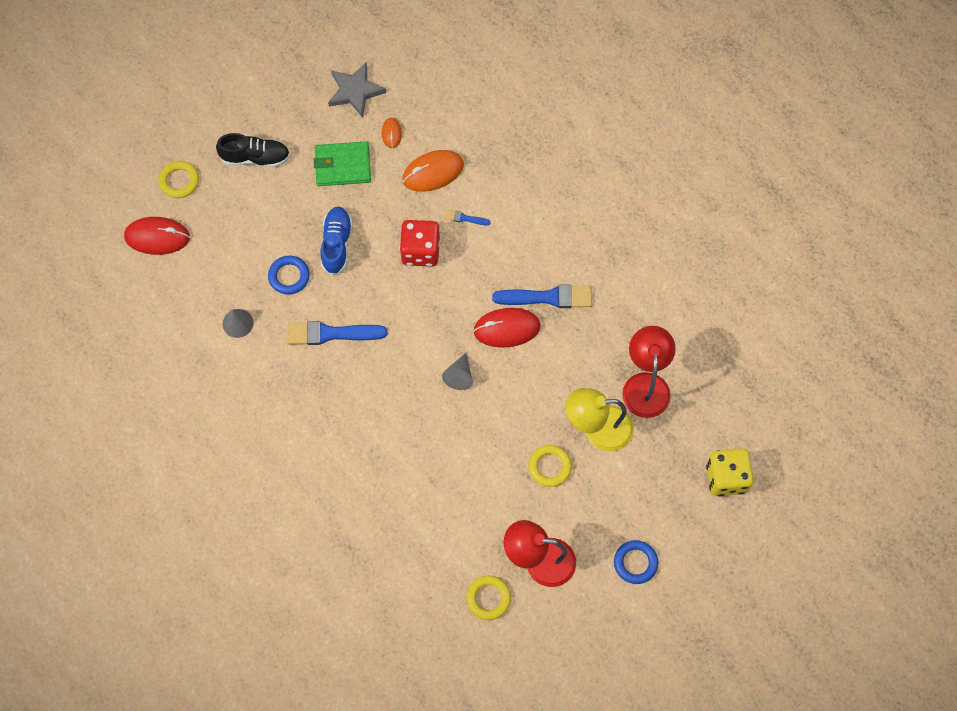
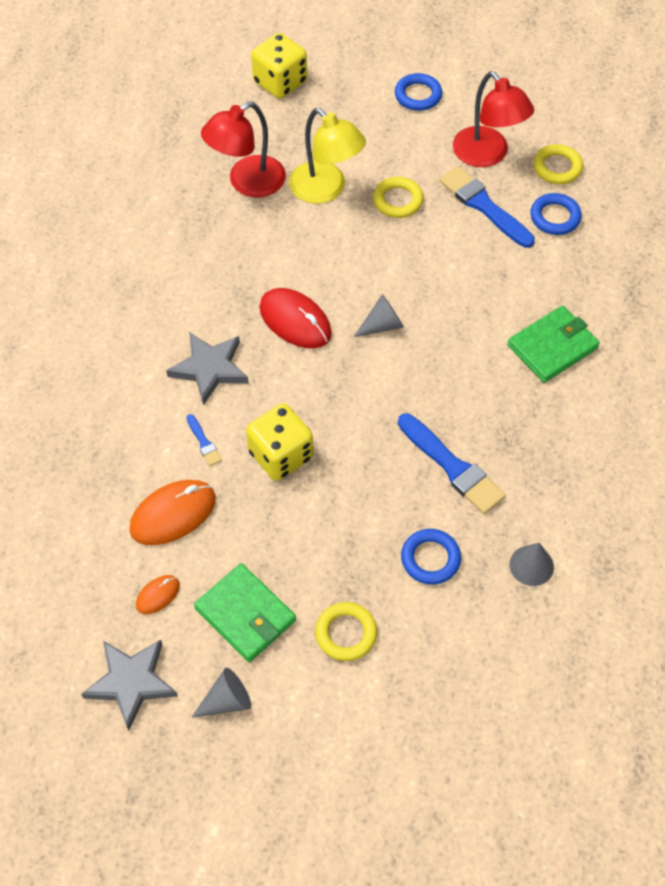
camera: 130 degrees left, 10 degrees down
red mouse [124,217,190,255] -> none
yellow ring [158,161,199,198] -> yellow ring moved to [315,602,377,661]
black shoe [216,133,290,167] -> none
blue shoe [320,207,353,275] -> none
red dice [400,220,440,267] -> yellow dice [246,403,313,481]
orange mouse [402,150,464,192] -> orange mouse turned 60 degrees counterclockwise [129,480,216,545]
blue brush [492,285,592,308] -> blue brush moved to [439,166,535,248]
none -> grey star [166,332,249,405]
none -> grey cone [191,668,251,718]
none -> green wallet [507,306,600,383]
none -> blue ring [530,193,582,235]

